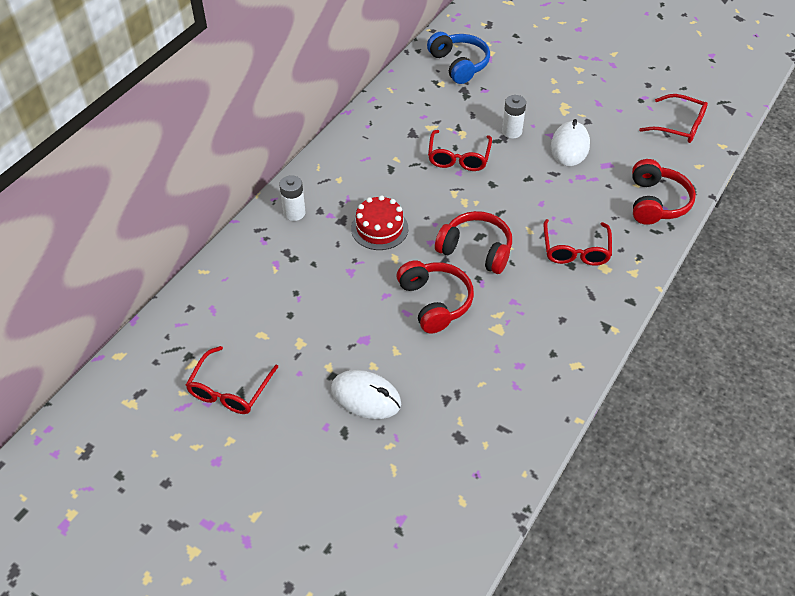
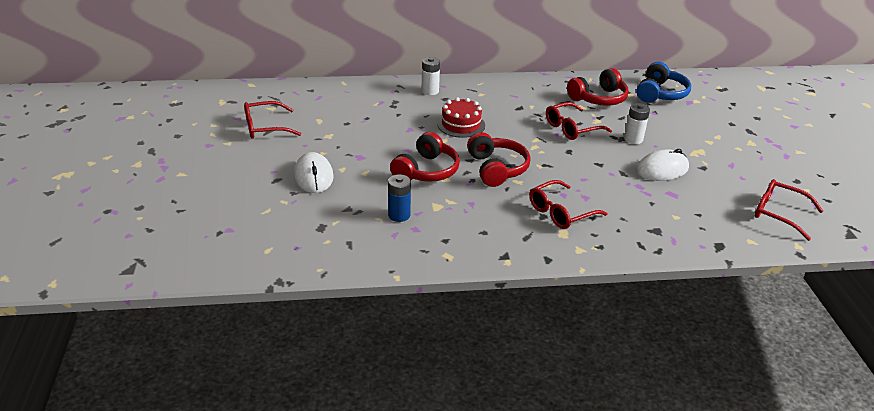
camera: 50 degrees right, 15 degrees down
red headphones [632,159,696,225] -> red headphones moved to [567,68,629,106]
red glasses [639,94,708,143] -> red glasses turned 135 degrees clockwise [755,179,823,241]
none -> blue battery [388,174,411,222]

